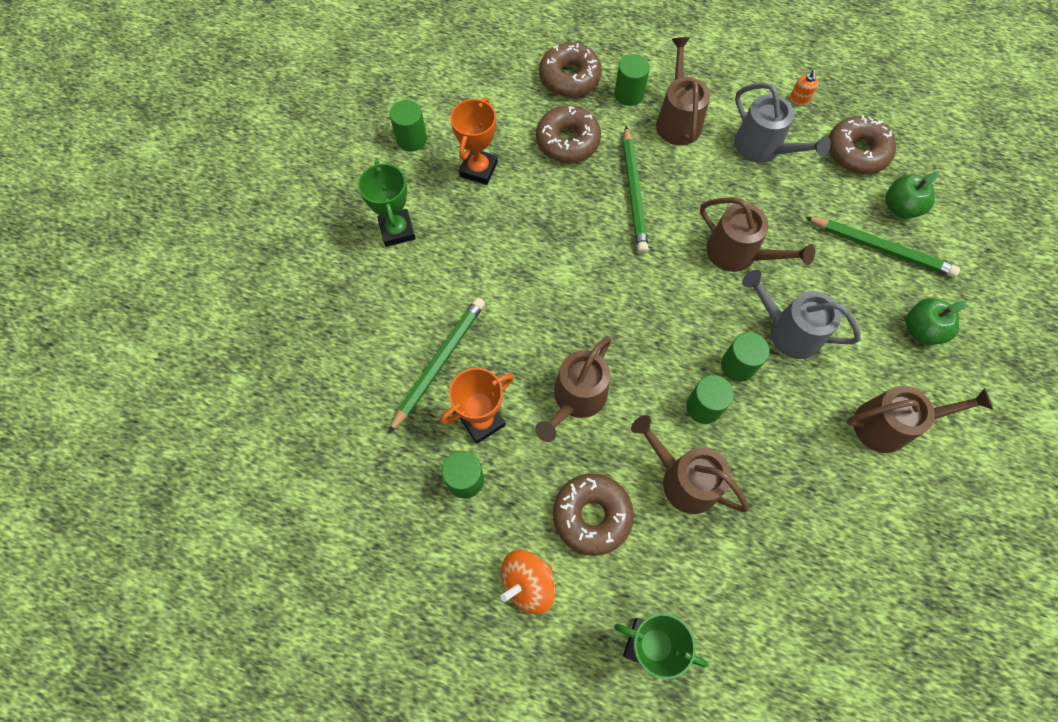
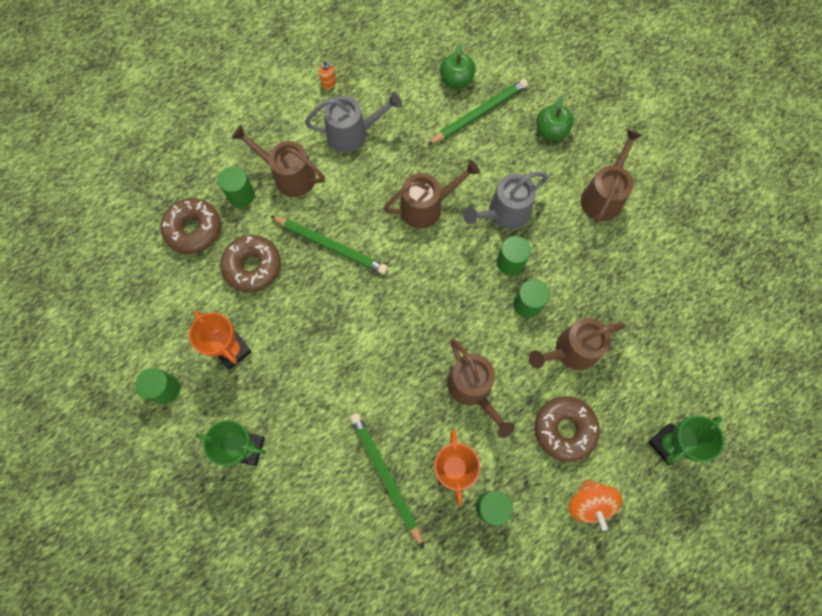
camera: 60 degrees left, 5 degrees up
brown donut [829,115,896,174] -> none

